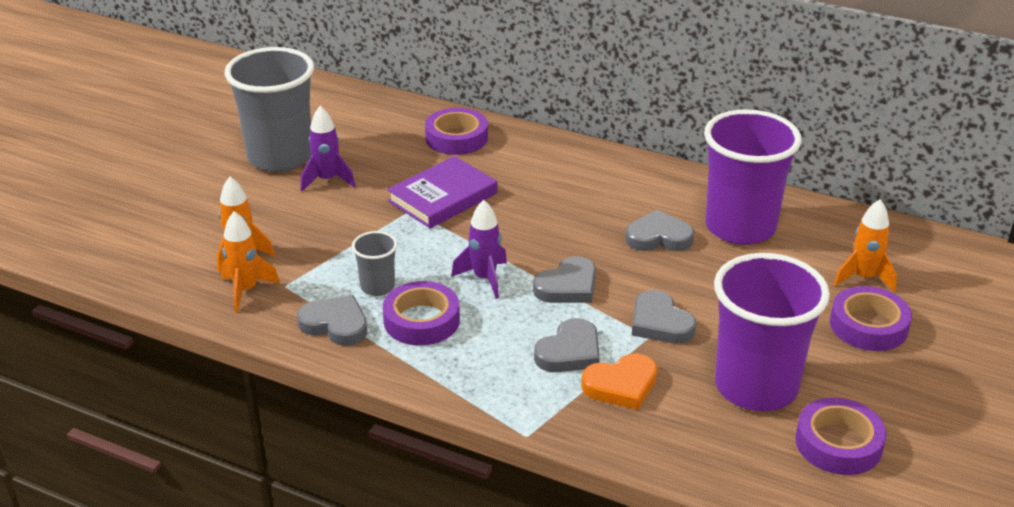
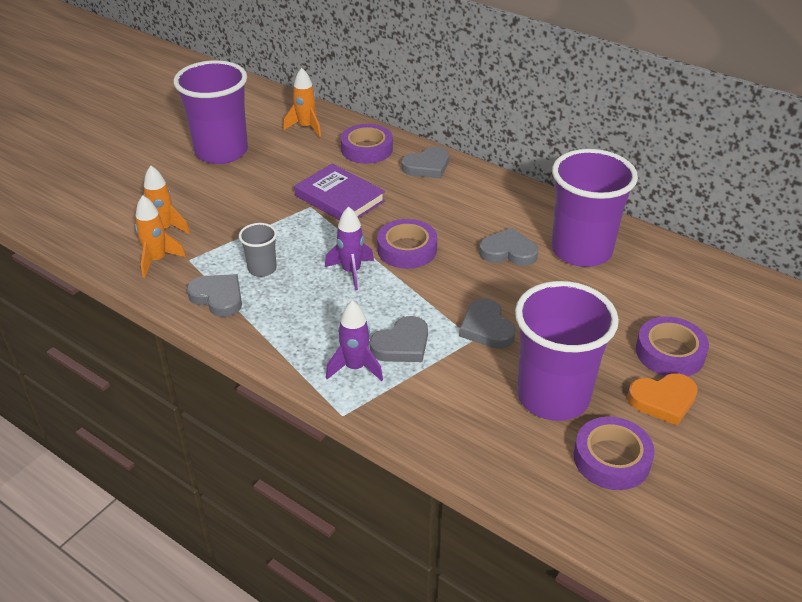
camera: 10 degrees right, 5 degrees up
grey cup [225,47,314,172] -> purple cup [173,60,248,164]
purple rocket [301,106,355,191] -> purple rocket moved to [326,300,383,381]
purple tape [383,281,460,346] -> purple tape moved to [377,219,437,269]
purple book [387,156,497,228] -> purple book turned 75 degrees clockwise [294,164,385,220]
grey heart [533,256,596,303] -> grey heart moved to [401,146,449,179]
orange heart [581,353,657,410] -> orange heart moved to [627,373,698,425]
orange rocket [834,199,897,292] -> orange rocket moved to [283,68,321,137]

